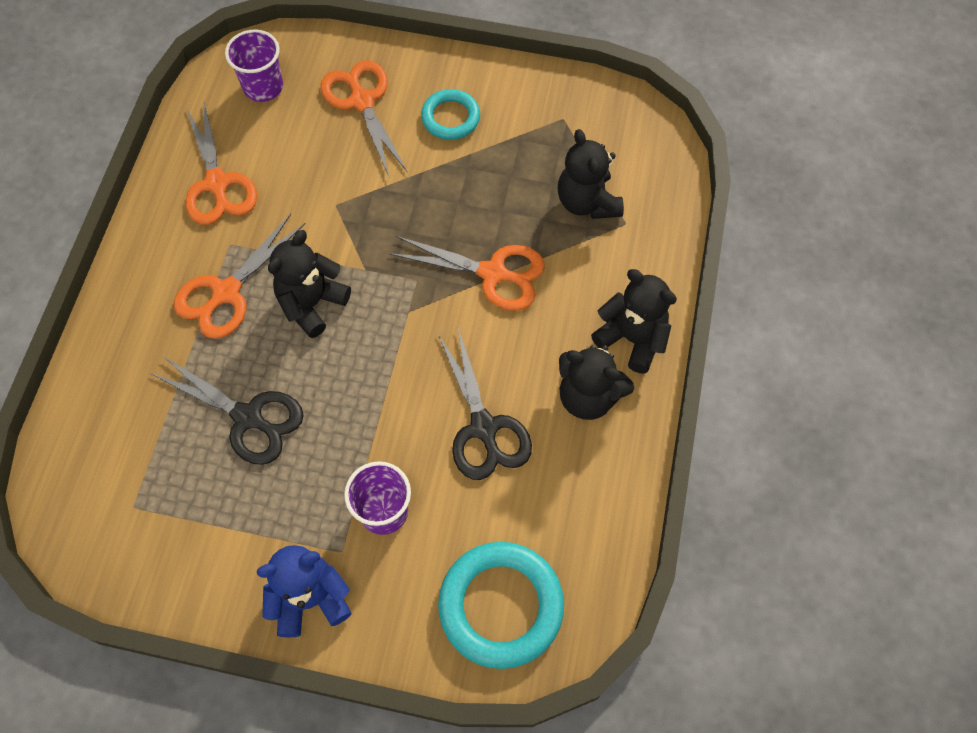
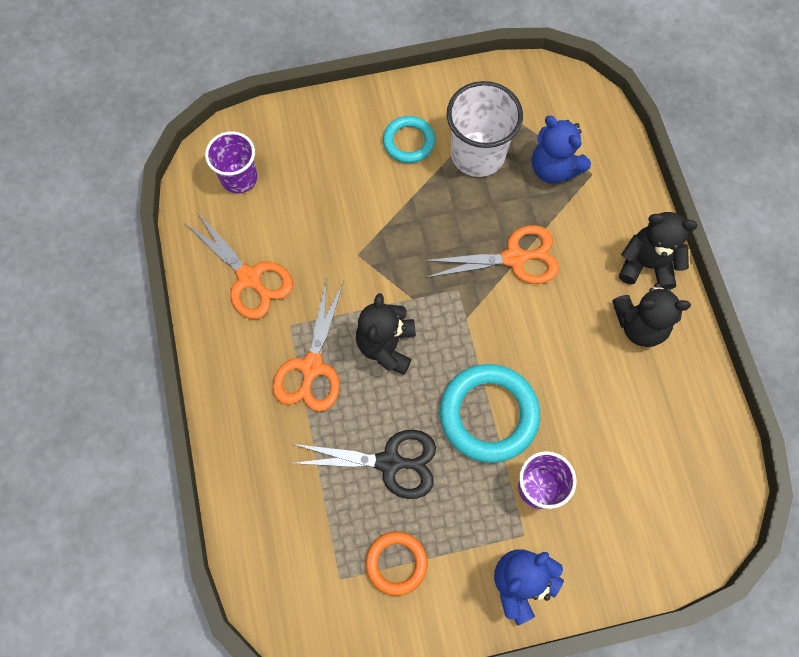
camera: 25 degrees left, 5 degrees up
orange scissors [320,60,407,176] -> none
black scissors [438,328,532,480] -> none
turquoise ring [438,542,564,669] -> turquoise ring moved to [440,364,540,463]
black teddy bear [558,129,624,219] -> blue teddy bear [532,116,591,183]
none -> orange ring [365,531,428,596]
none -> white cup [447,81,523,177]

